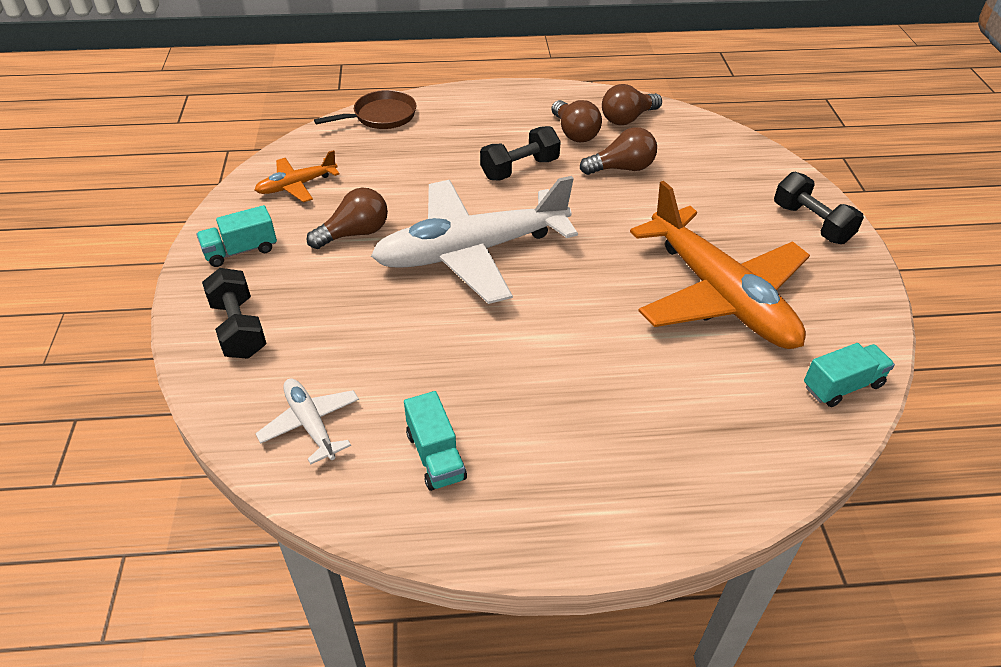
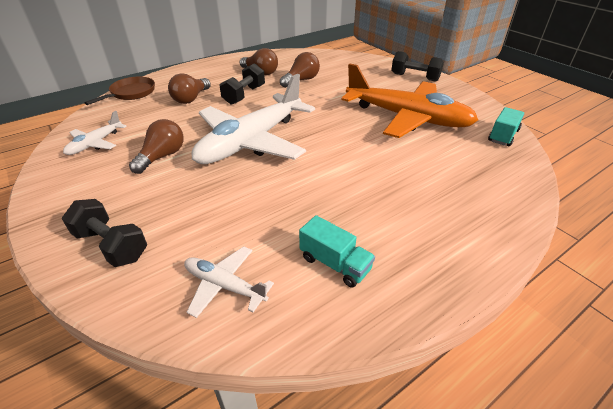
camera: 30 degrees left, 5 degrees down
turquoise truck [196,205,277,267] -> none
orange plane [255,150,340,202] -> white plane [63,111,127,155]
brown light bulb [602,84,662,125] -> brown light bulb moved to [168,73,211,104]

